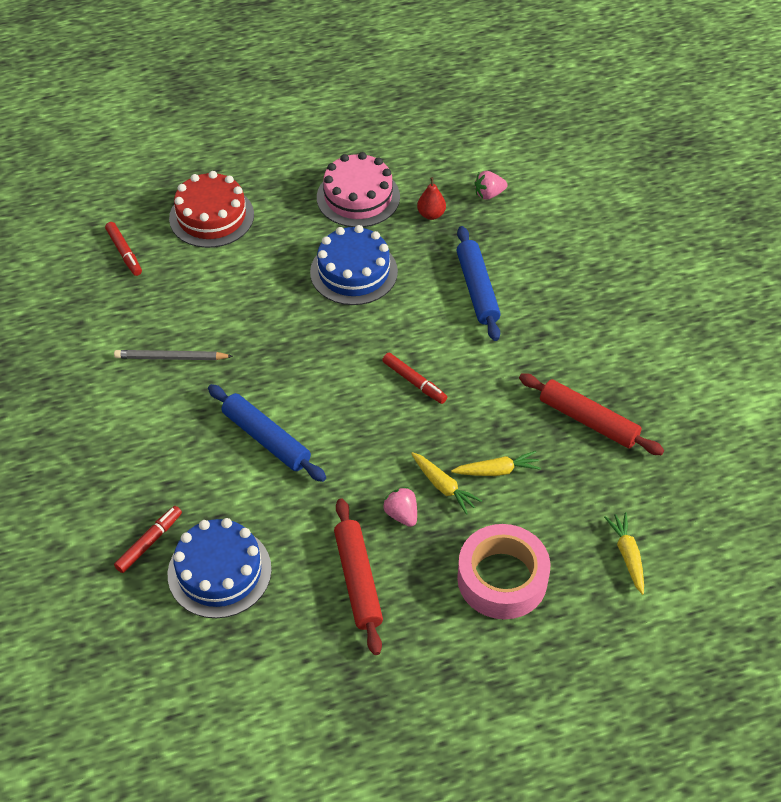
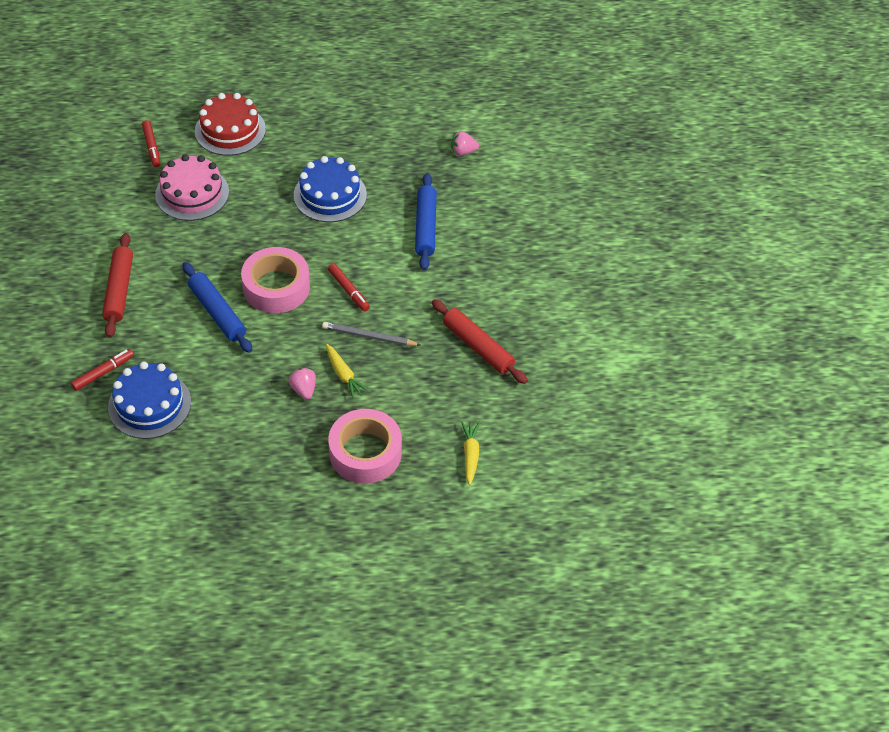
camera: 10 degrees right, 0 degrees up
grey pencil [114,350,233,360] -> grey pencil moved to [322,322,420,346]
pink cake [317,152,400,227] -> pink cake moved to [155,154,229,221]
red rolling pin [334,498,383,655] -> red rolling pin moved to [102,233,133,338]
red pear [417,177,446,220] -> none
yellow carrot [451,451,541,476] -> none
none -> pink tape [241,247,310,313]

